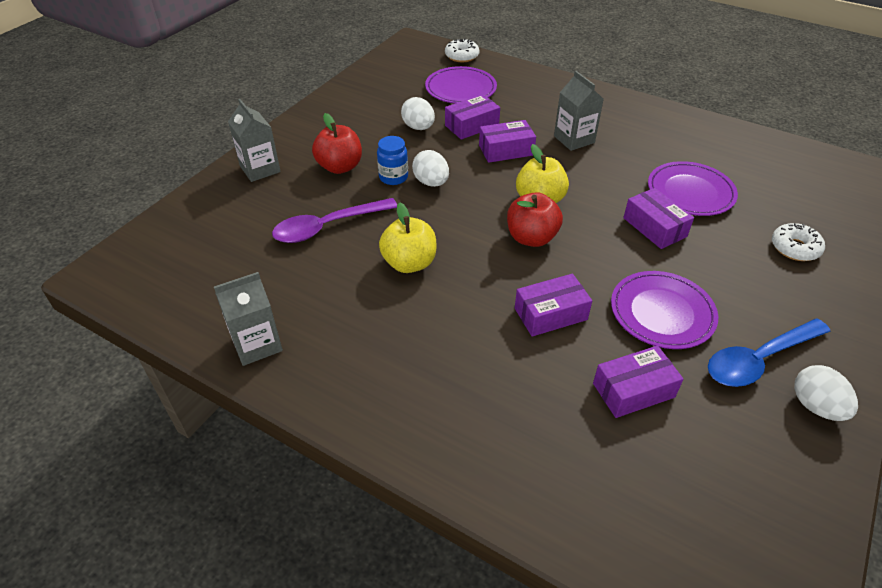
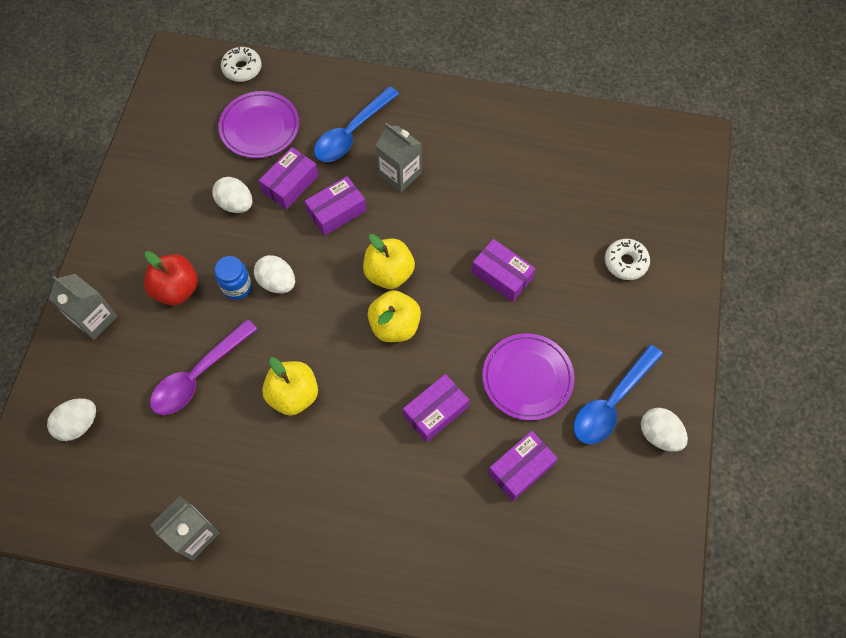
camera: 20 degrees left, 20 degrees up
red apple [507,192,563,247] -> yellow apple [367,290,421,342]
purple plate [648,161,738,216] -> none
none -> white egg [47,398,96,441]
none -> blue spoon [314,86,399,162]

